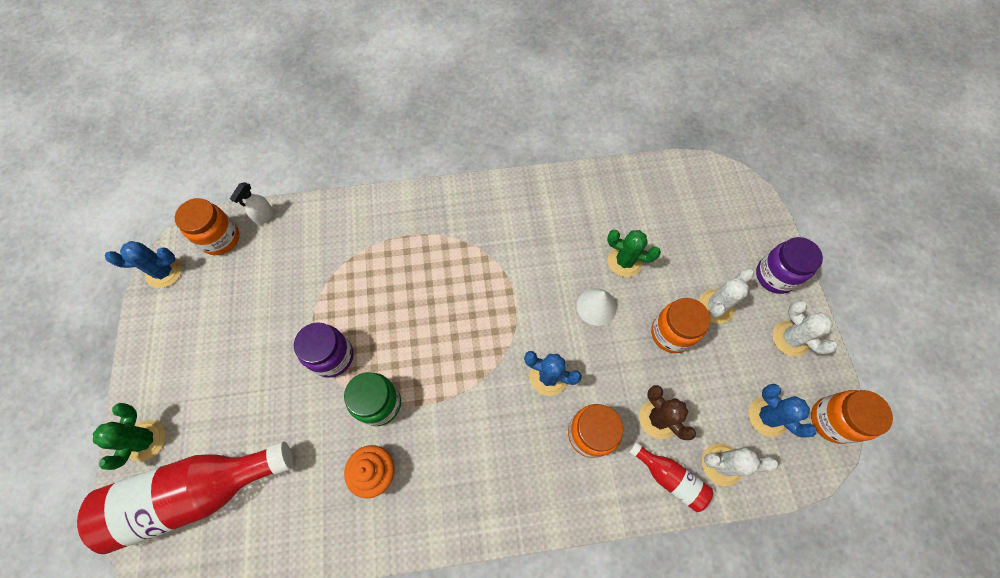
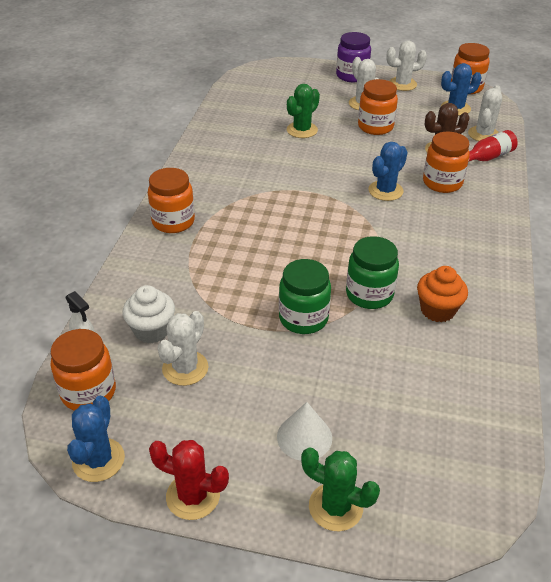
camera: 70 degrees left, 25 degrees down
red bottle [77,441,293,554] -> none
purple jar [294,322,353,378] -> green jar [279,259,331,334]
white cone [577,288,617,326] -> white cone moved to [277,402,332,461]
none -> white cupcake [123,285,175,343]
none -> orange jar [148,168,195,233]
none -> red cactus [149,440,229,520]
none -> white cactus [157,311,209,386]

